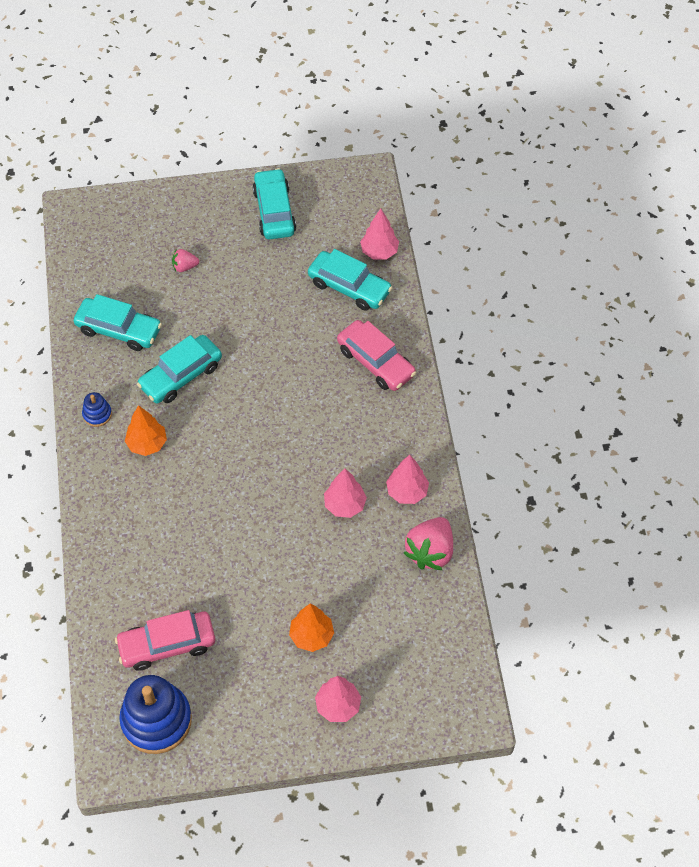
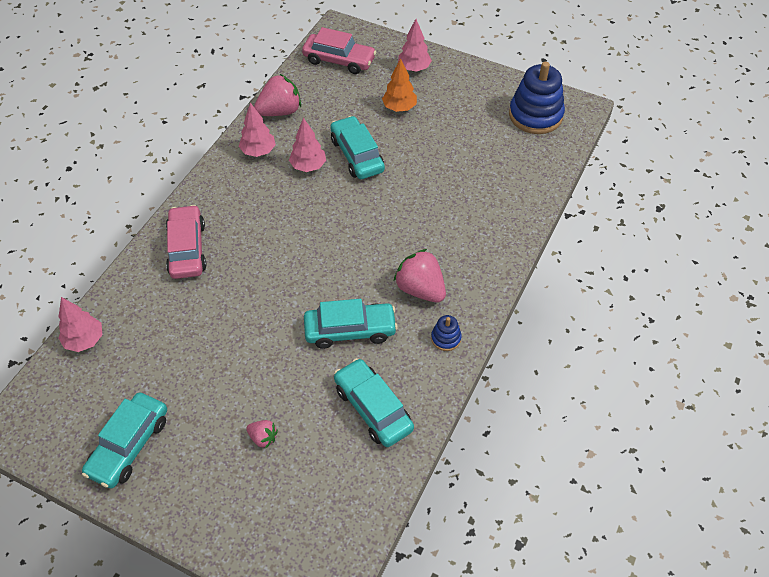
camera: 145 degrees left, 5 degrees down
pink car [115,610,215,671] -> pink car moved to [302,27,376,74]
orange tree [125,405,167,456] -> pink strawberry [393,249,446,303]
turquoise car [308,249,392,311] -> turquoise car moved to [330,116,385,179]

